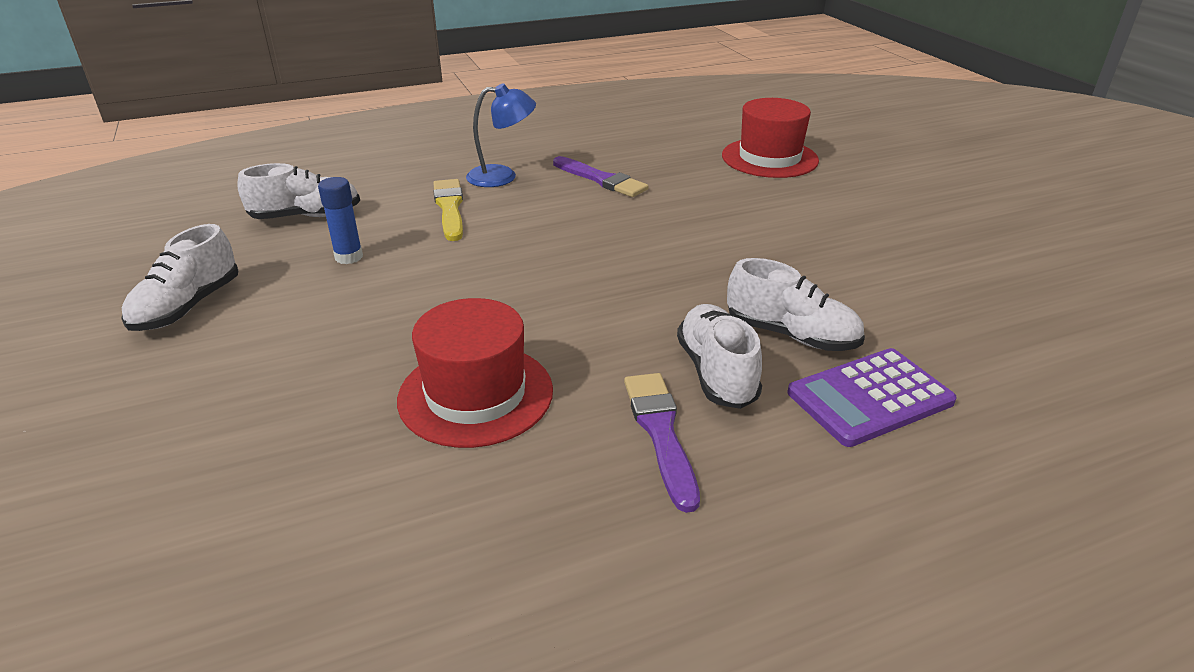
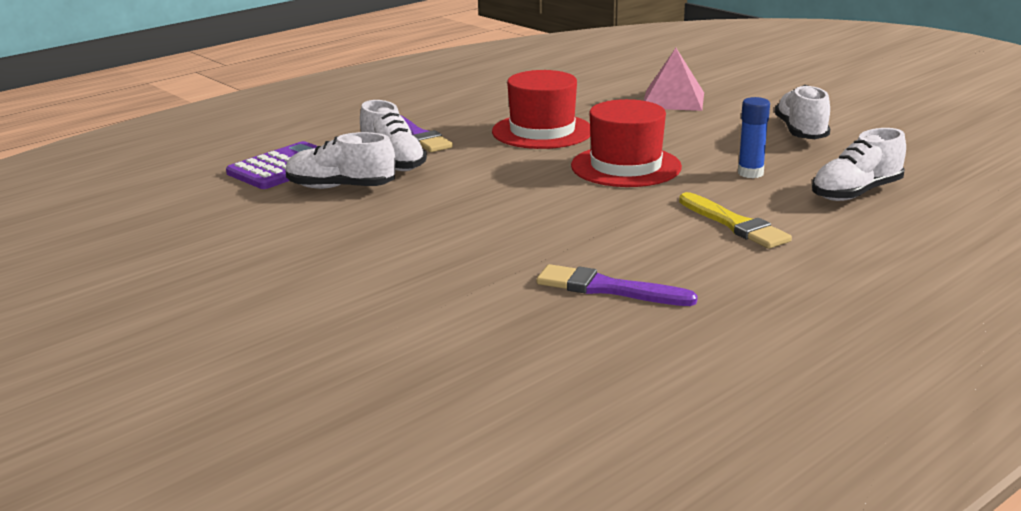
camera: 160 degrees right, 10 degrees down
blue lamp [466,83,536,187] -> none
red hat [722,98,819,178] -> red hat moved to [571,99,682,187]
none -> pink pyramid [644,48,704,111]

